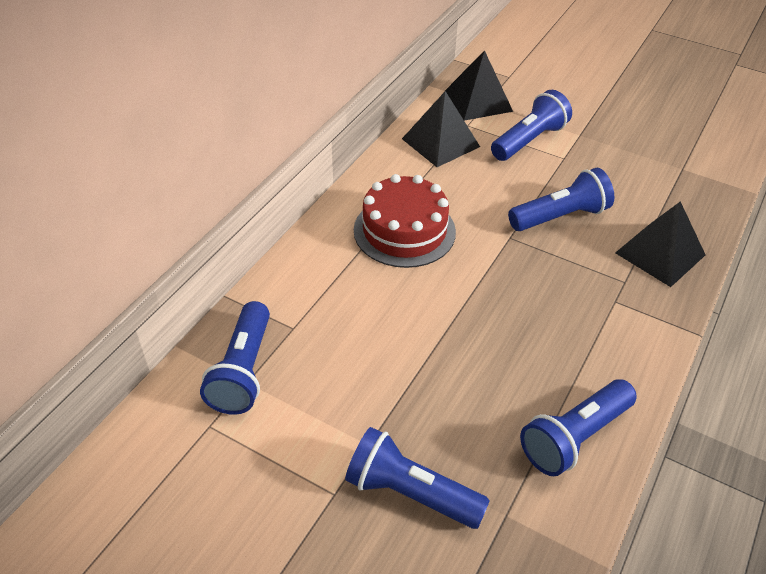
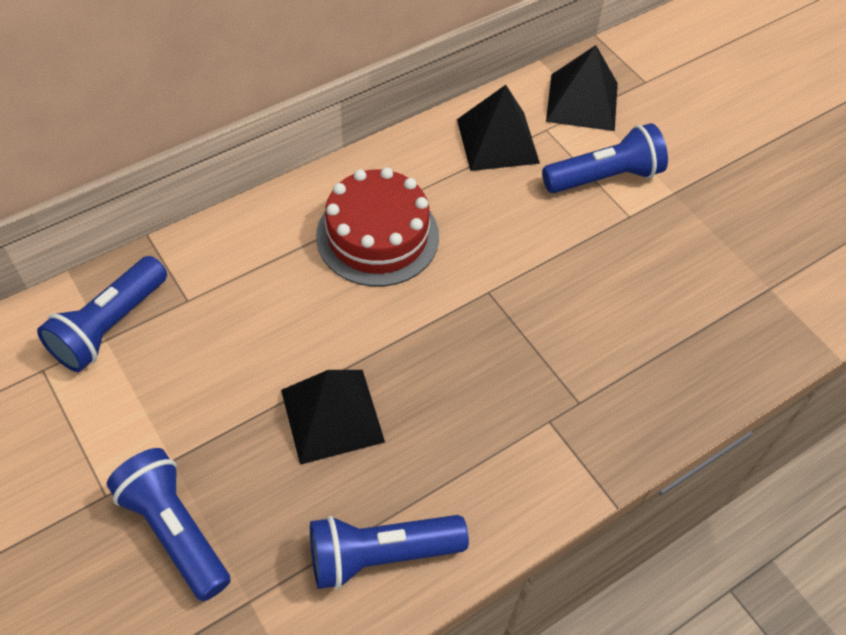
camera: 25 degrees right, 10 degrees up
blue flashlight [508,168,614,231] -> none
black pyramid [615,201,705,287] -> black pyramid moved to [281,370,385,465]

